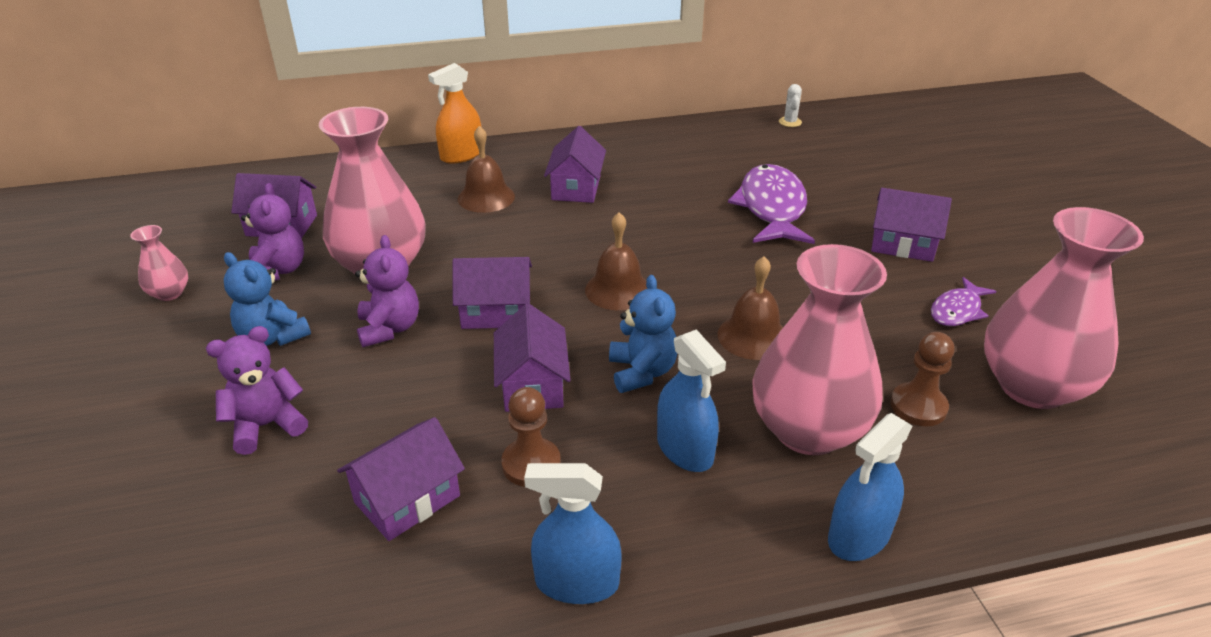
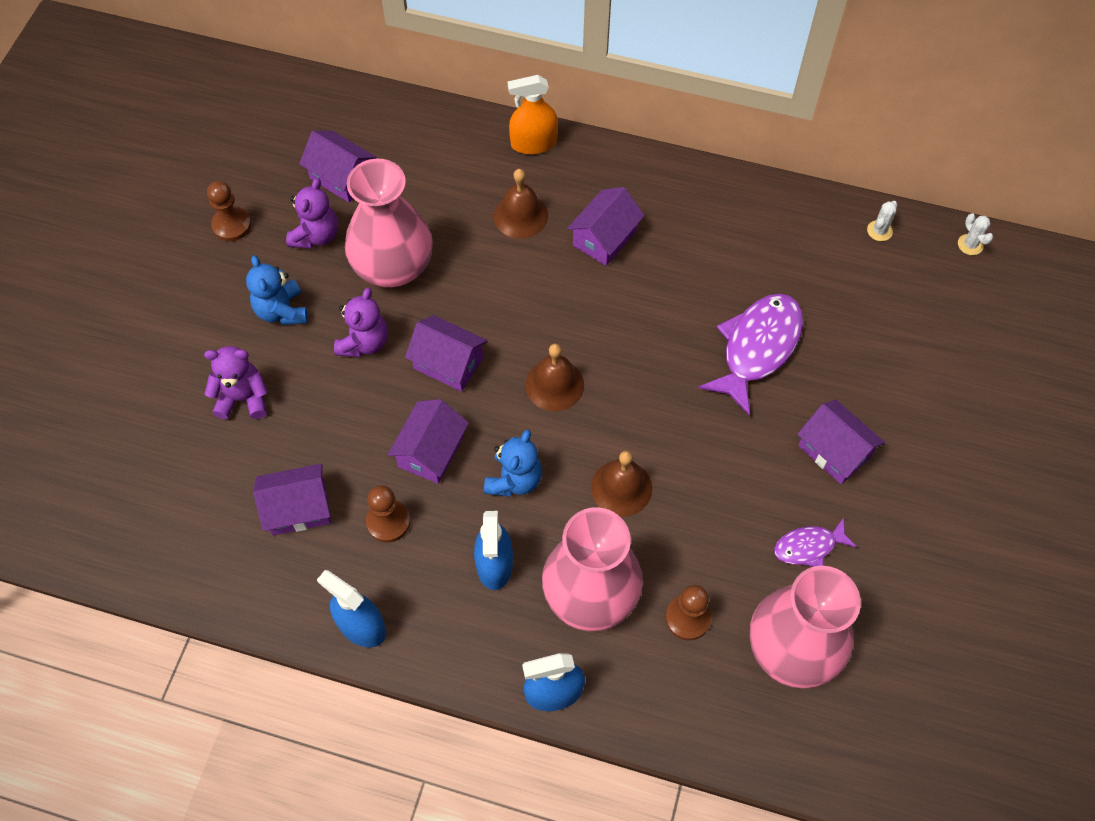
camera: 30 degrees right, 25 degrees up
pink vase [130,225,188,301] -> brown pawn [207,181,251,241]
none -> white cactus [958,213,993,255]

